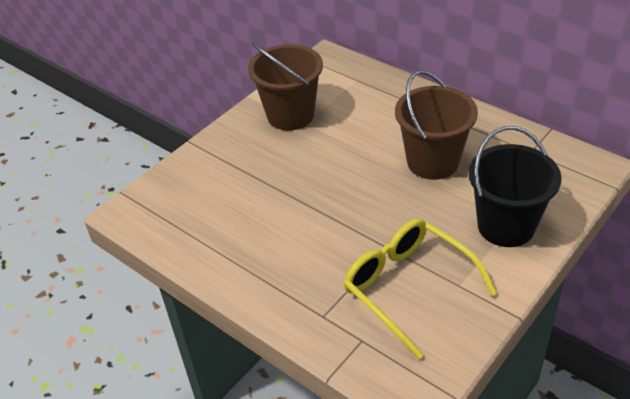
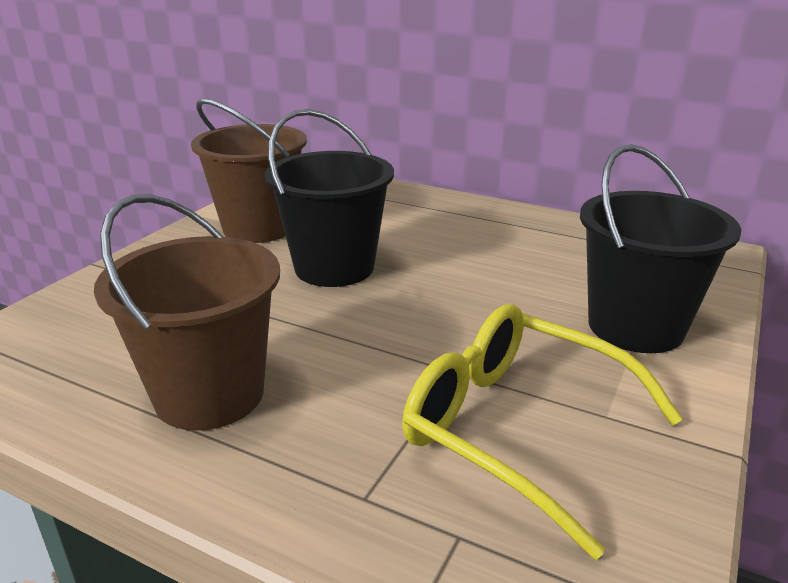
camera: 15 degrees left, 15 degrees down
brown bucket [395,70,478,180] -> brown bucket moved to [94,194,280,431]
none -> black bucket [265,109,394,287]

